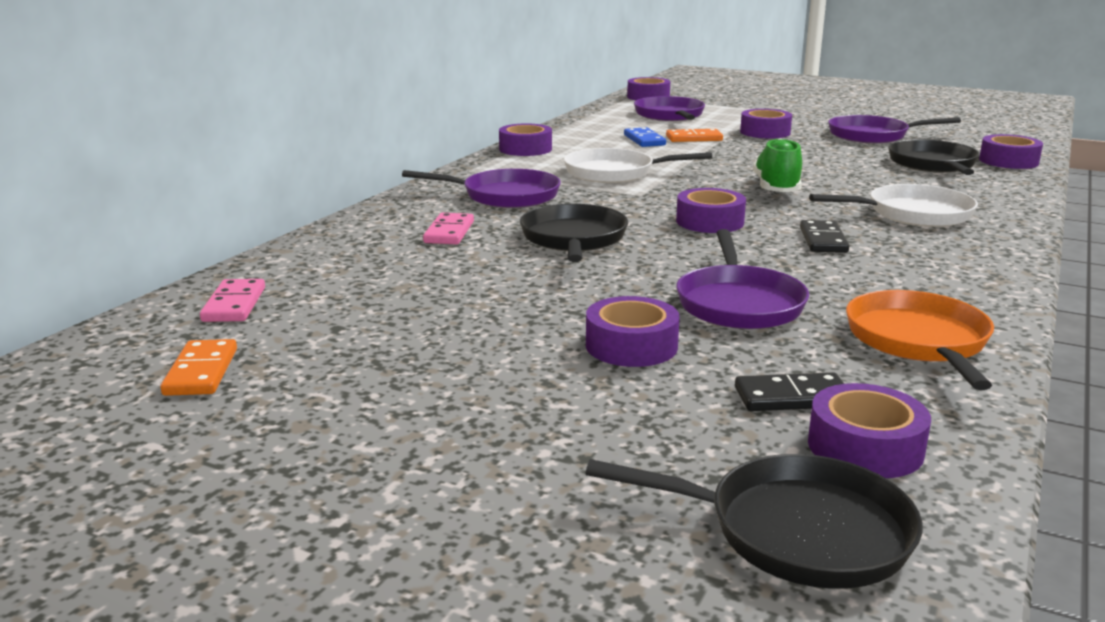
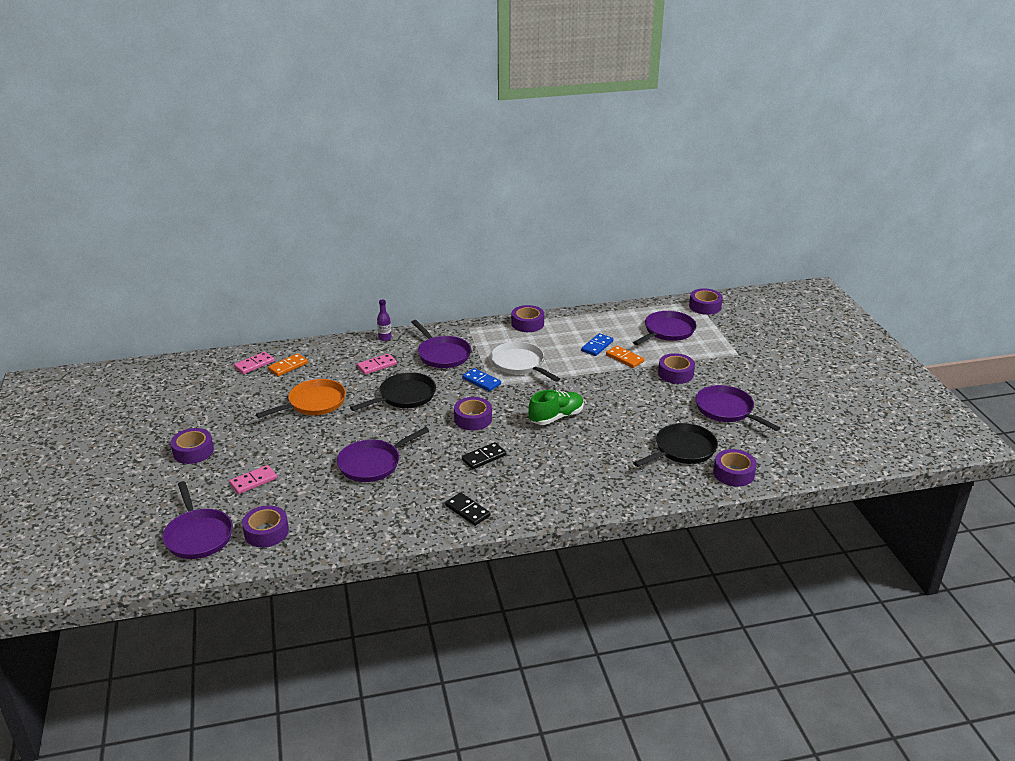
camera: 50 degrees right, 10 degrees up
orange domino [160,339,237,396] -> orange domino moved to [268,353,308,376]
purple tape [586,296,680,367] -> purple tape moved to [170,428,214,464]
black pan [586,454,923,589] -> purple pan [162,481,233,559]
black domino [735,372,844,411] -> black domino moved to [445,493,490,526]
white pan [809,184,978,227] -> none
orange pan [846,290,994,390] -> orange pan moved to [256,379,346,418]
none -> pink domino [229,465,277,494]
none -> purple bottle [377,299,392,341]
none -> blue domino [462,368,501,392]

